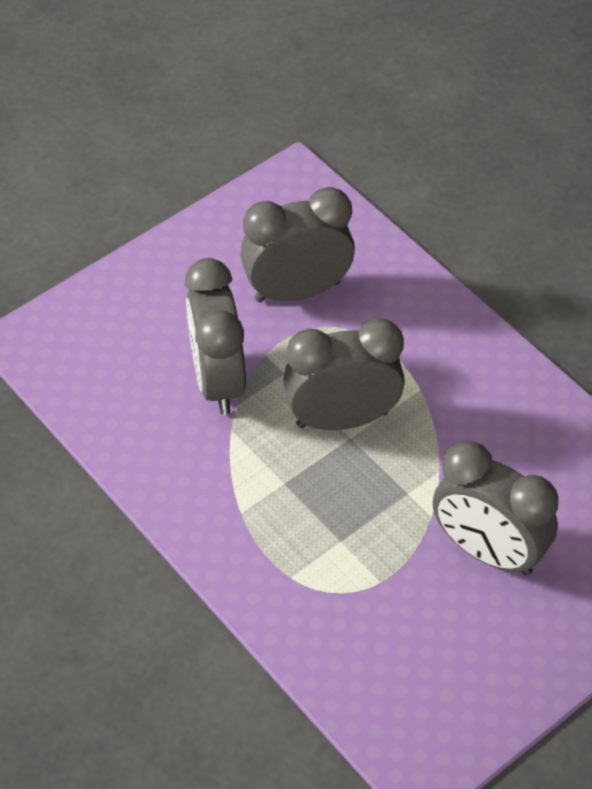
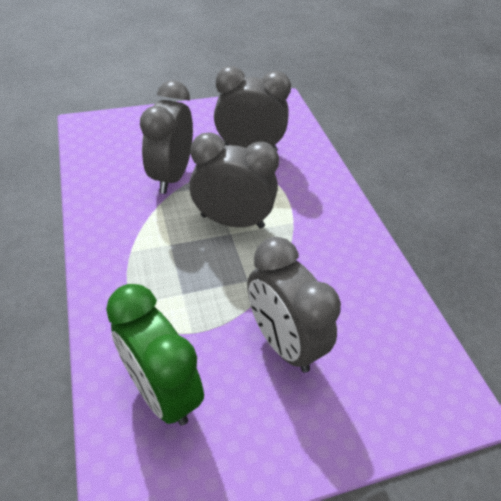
camera: 20 degrees right, 5 degrees down
none -> green clock [106,284,204,425]

